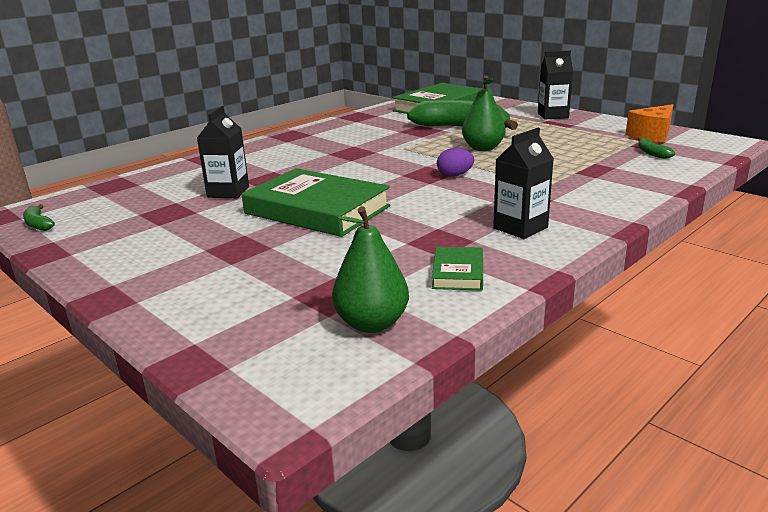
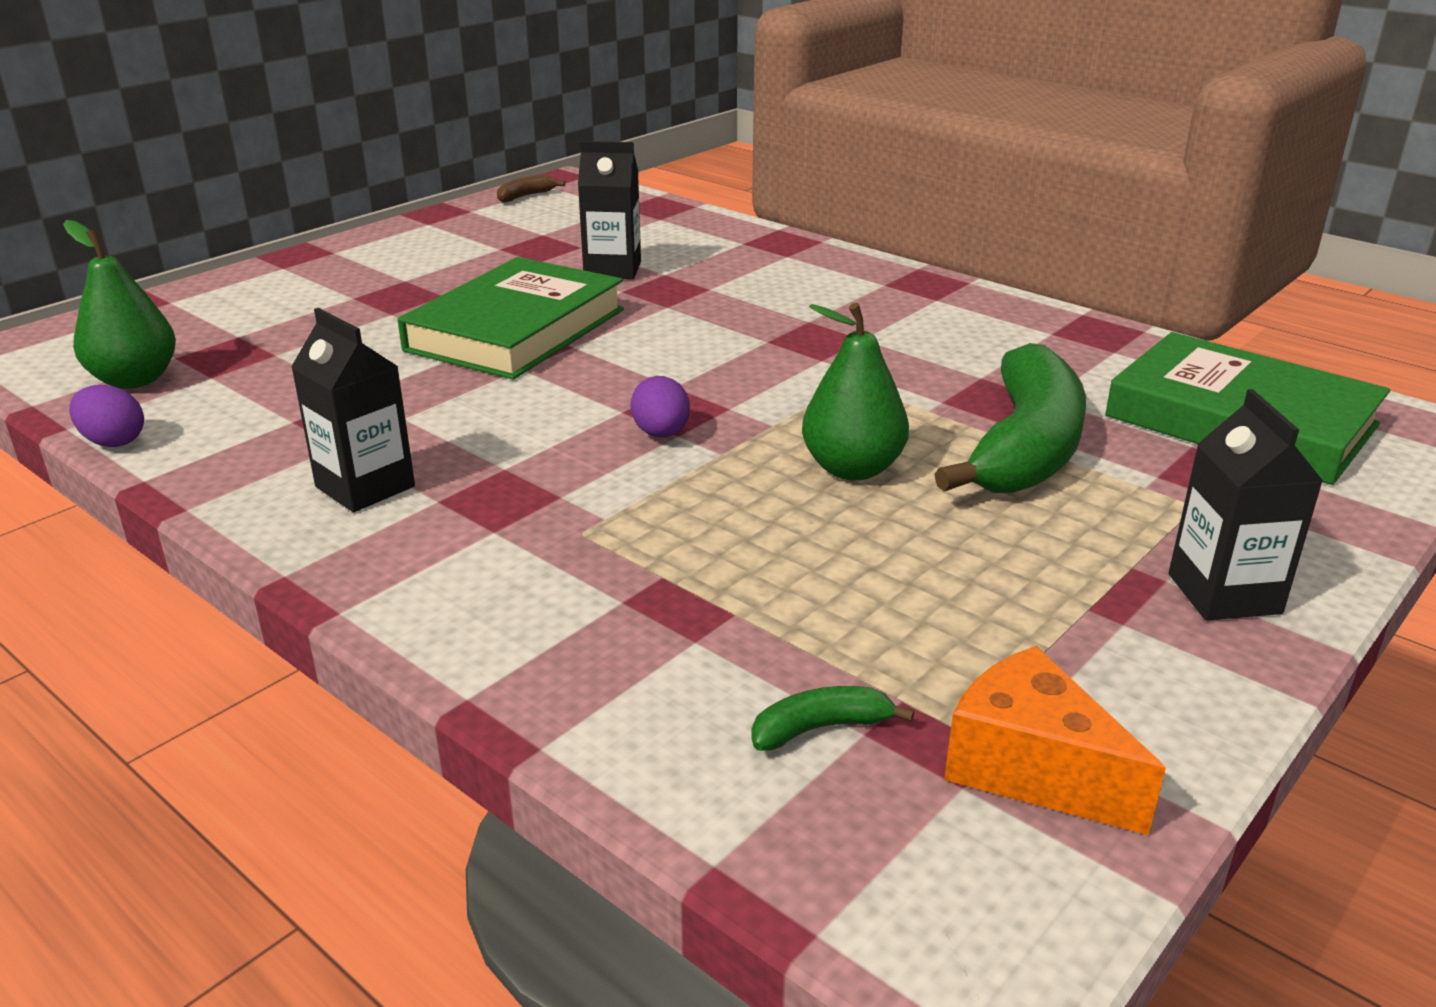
camera: 85 degrees right, 5 degrees up
green banana [23,204,55,231] -> brown banana [497,175,565,202]
green book [432,247,483,291] -> none
none -> purple egg [69,385,144,447]

